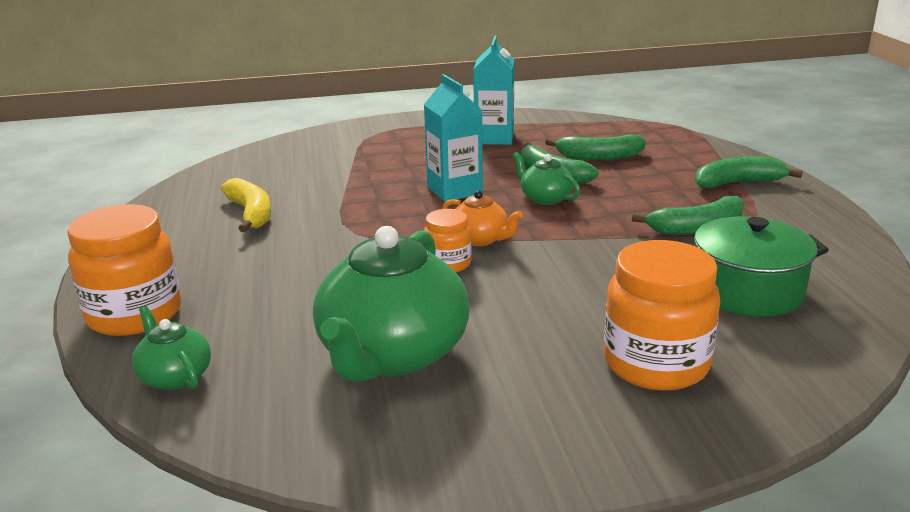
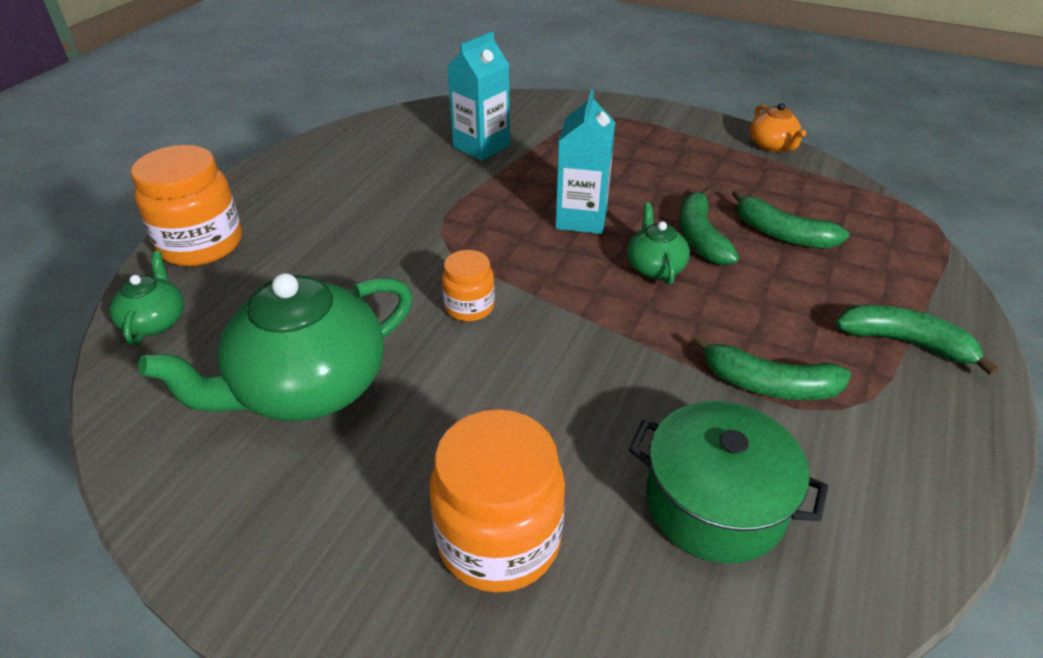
camera: 35 degrees right, 15 degrees up
yellow banana [220,178,271,232] -> none
orange teapot [442,191,523,246] -> orange teapot moved to [750,103,806,152]
turquoise carton [473,36,514,145] -> turquoise carton moved to [447,31,510,161]

